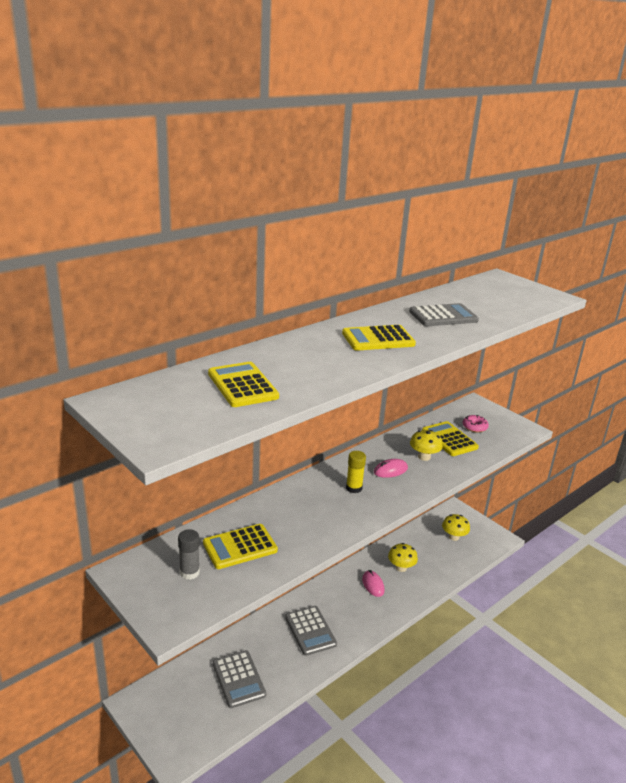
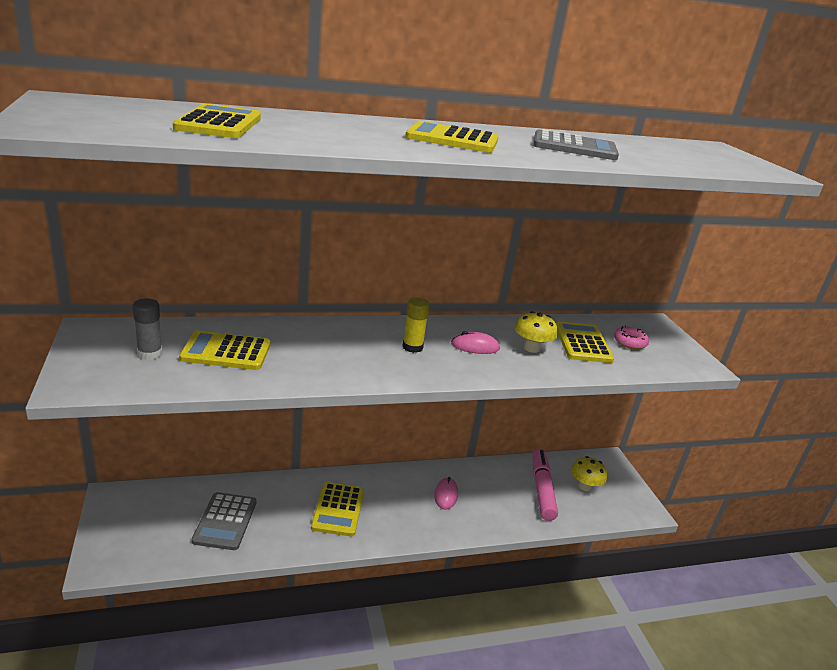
camera: 25 degrees right, 0 degrees up
grey calculator [285,606,337,656] -> yellow calculator [311,482,364,537]
yellow mushroom [388,543,418,572] -> none
none -> pink marker [532,450,558,521]

